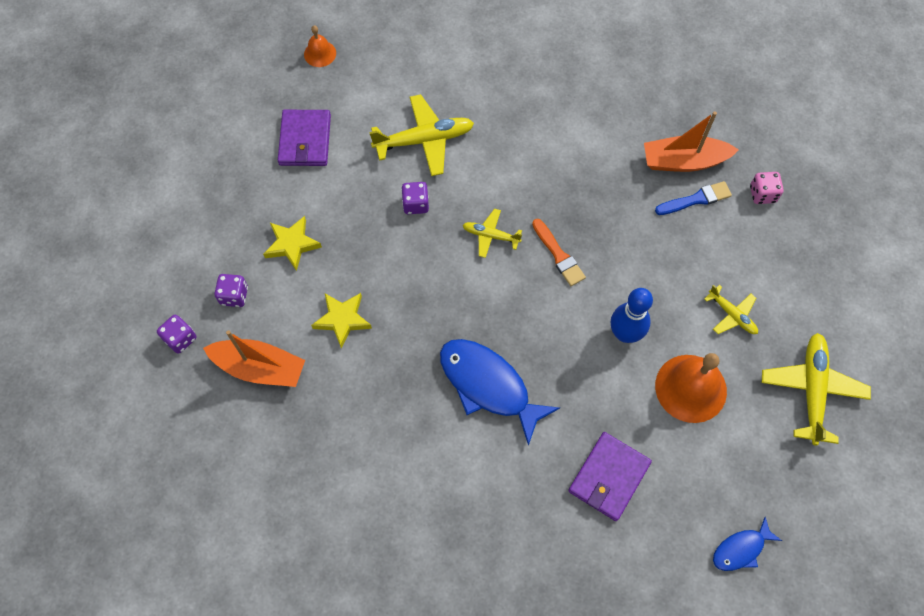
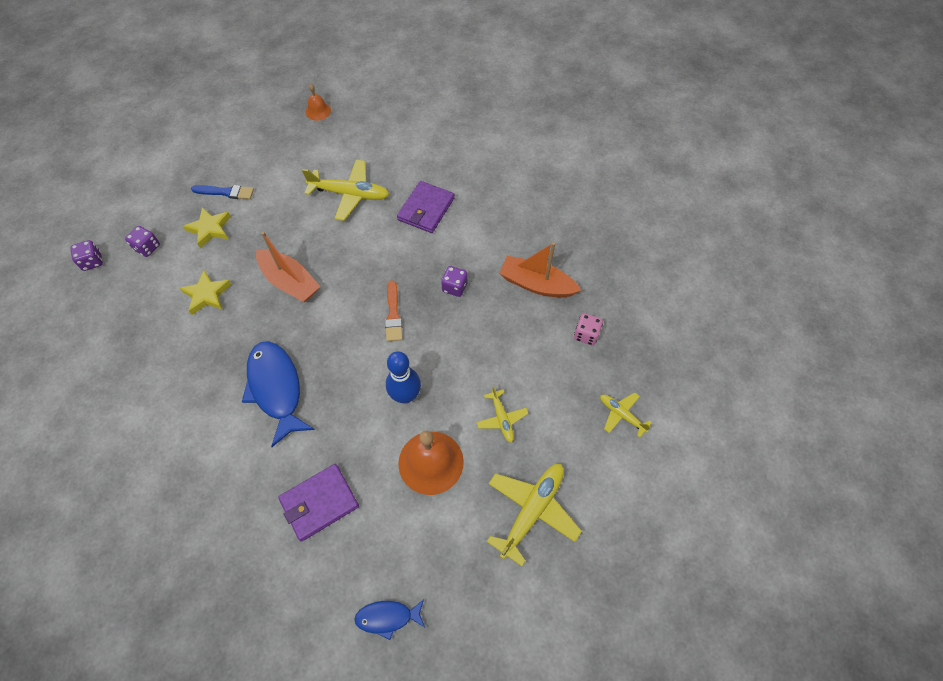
camera: 25 degrees right, 5 degrees down
orange boat [203,330,305,387] -> orange boat moved to [256,231,320,302]
purple wallet [278,110,331,166] -> purple wallet moved to [397,181,455,233]
purple dice [401,182,429,214] -> purple dice moved to [441,266,468,297]
yellow plane [463,209,522,258] -> yellow plane moved to [600,392,652,437]
blue brush [655,181,732,215] -> blue brush moved to [191,185,254,200]

